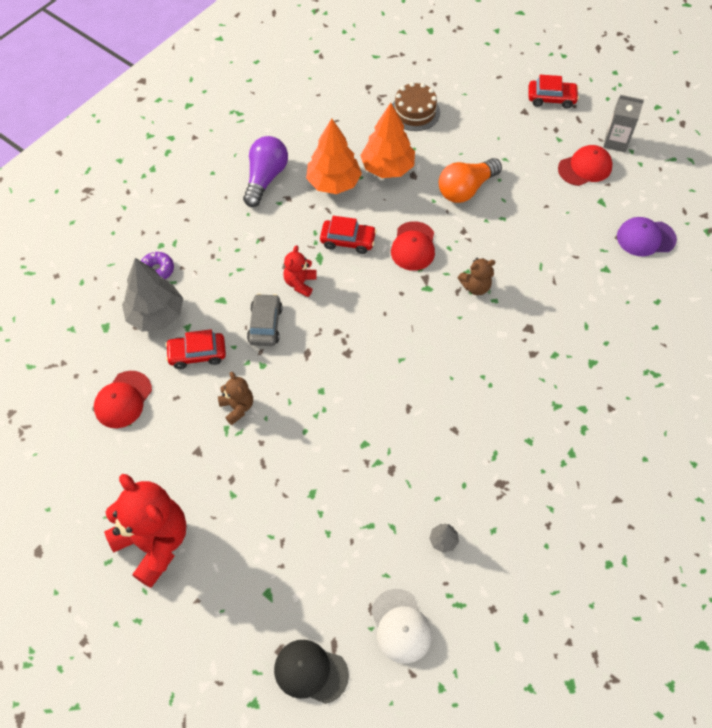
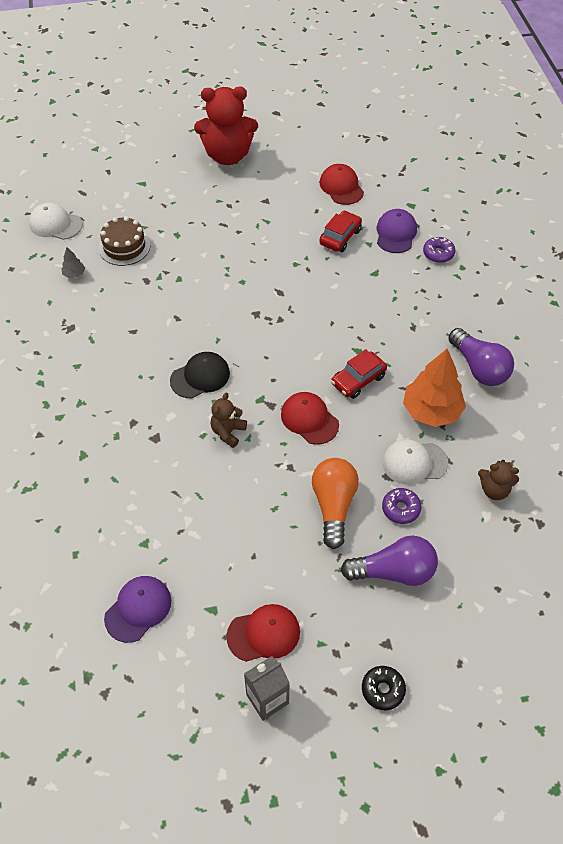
camera: 130 degrees right, 5 degrees down
grey tree [122,258,183,332] -> purple cap [377,209,417,253]
brown teddy bear [218,372,253,425] -> brown teddy bear moved to [478,460,519,500]
grey car [247,294,282,346] -> none
black cap [274,640,349,704] -> black cap moved to [170,352,230,399]
red teddy bear [283,245,317,297] -> none
orange tree [360,103,415,178] -> white cap [382,439,448,485]
brown cake [392,82,440,131] -> brown cake moved to [99,216,150,266]
red car [529,75,579,109] -> black donut [362,666,406,710]
red cap [558,145,613,186] -> red cap turned 120 degrees counterclockwise [226,604,300,662]
none -> purple light bulb [341,536,438,586]
none -> purple donut [382,488,421,524]

